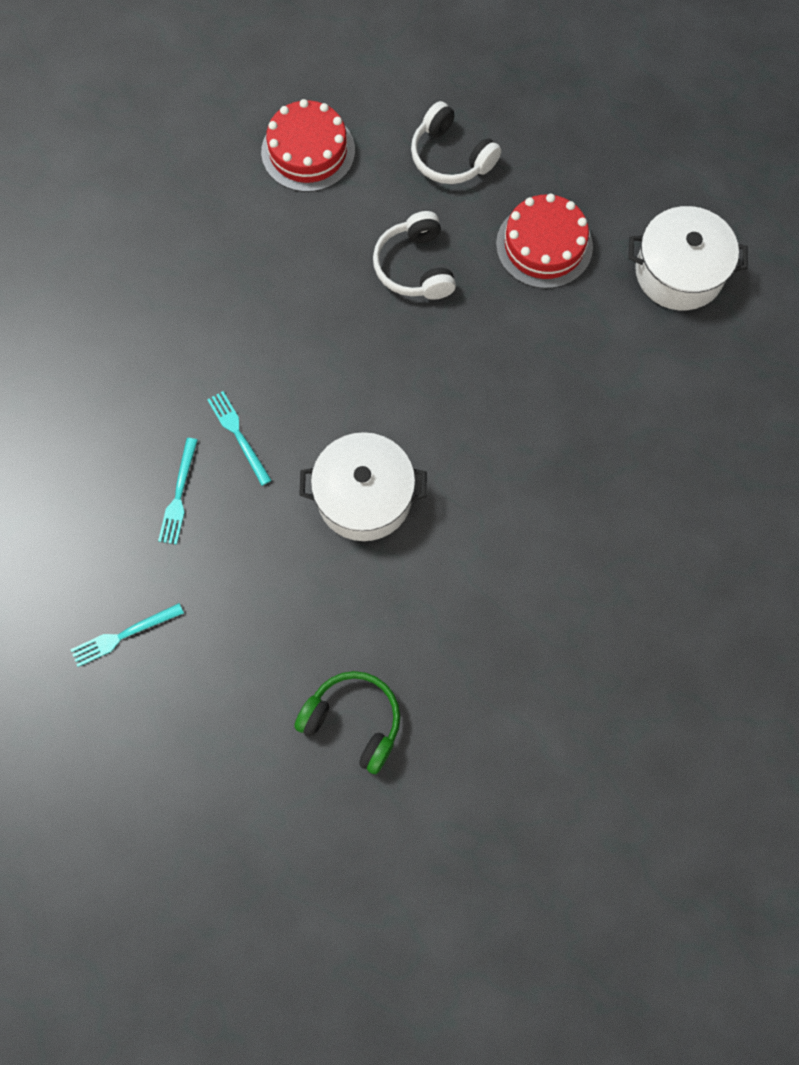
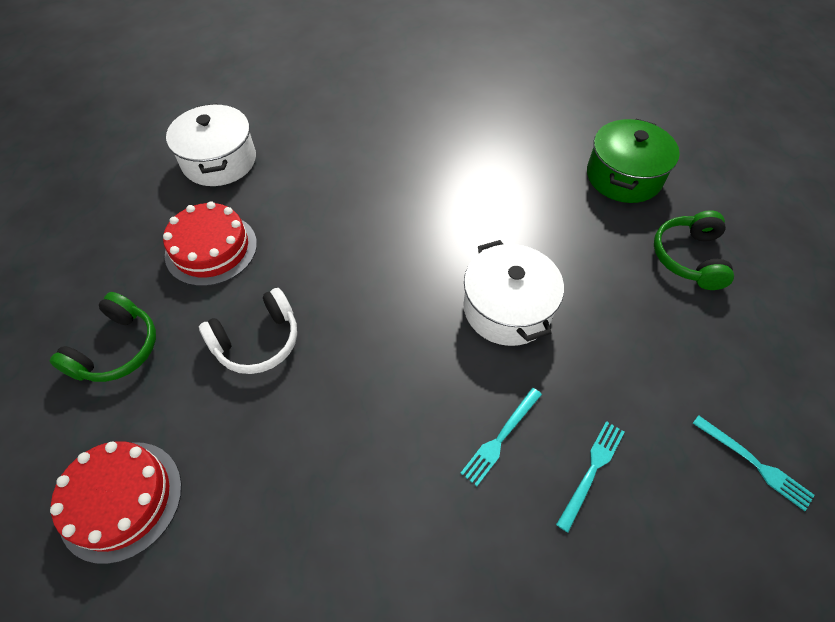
camera: 110 degrees left, 15 degrees down
turquoise fork [158,438,198,545] -> turquoise fork turned 45 degrees counterclockwise [556,421,624,532]
white headphones [411,101,501,184] -> green headphones [49,292,156,382]
none -> green pot [587,119,680,203]

